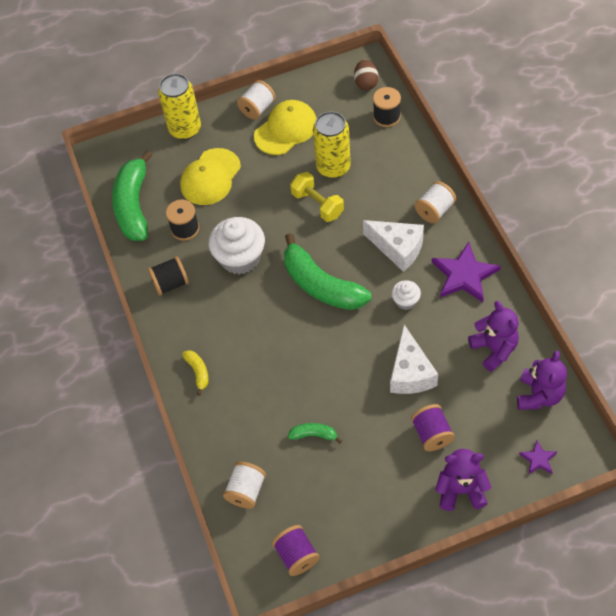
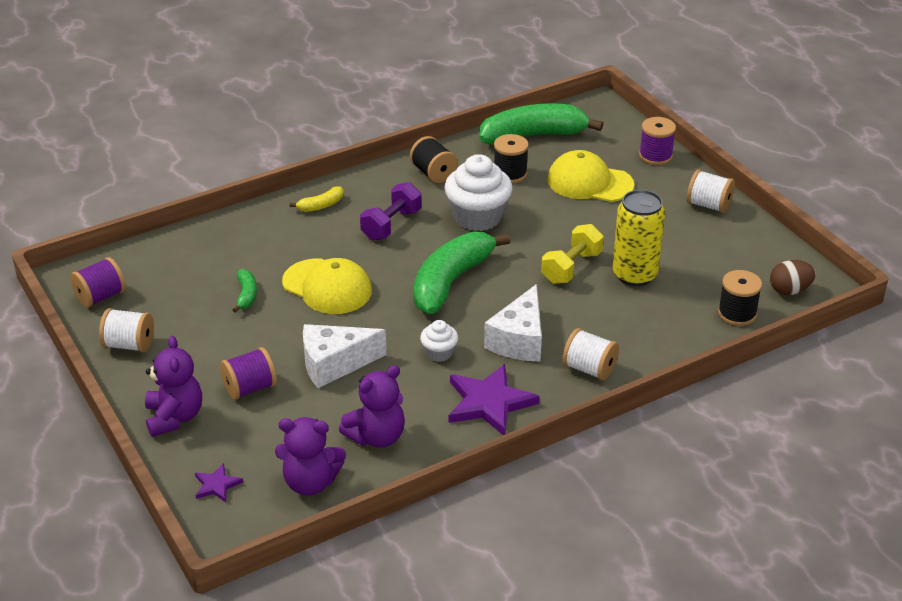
camera: 75 degrees right, 20 degrees down
yellow can [158,73,201,140] -> purple spool [639,117,676,165]
white spool [223,461,266,509] -> white spool moved to [99,308,154,352]
yellow cap [254,100,317,155] -> yellow cap moved to [282,258,372,314]
none -> purple dumbbell [360,182,421,240]

